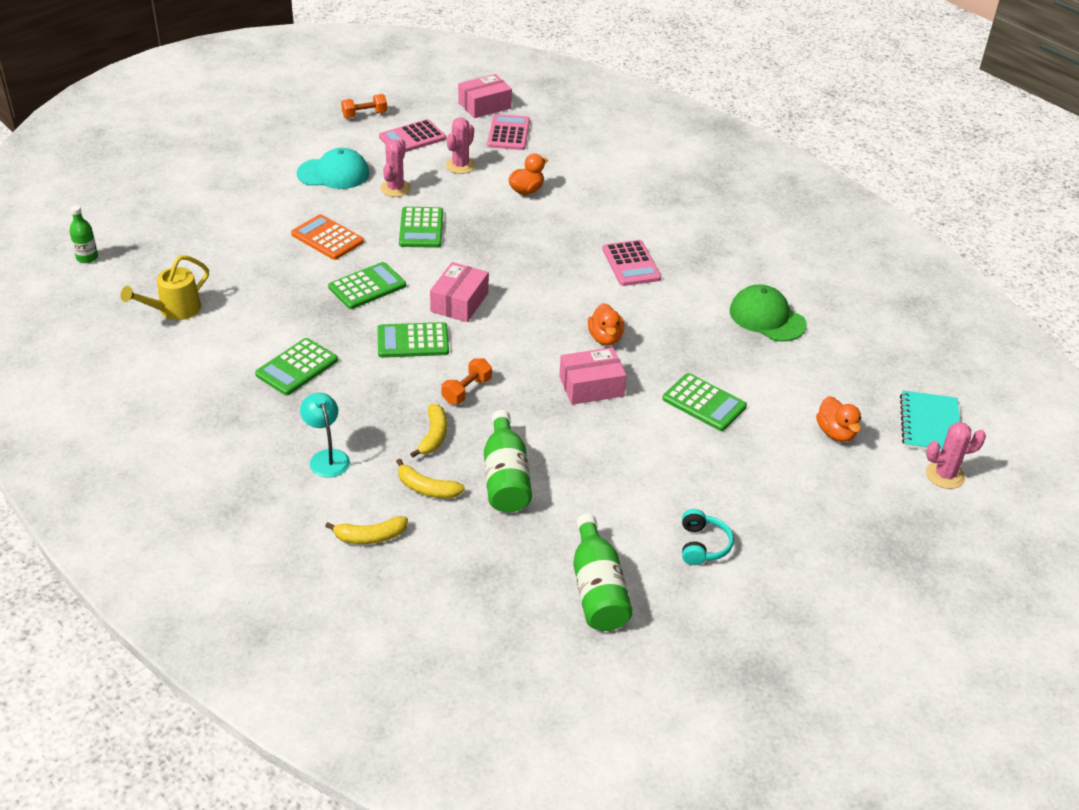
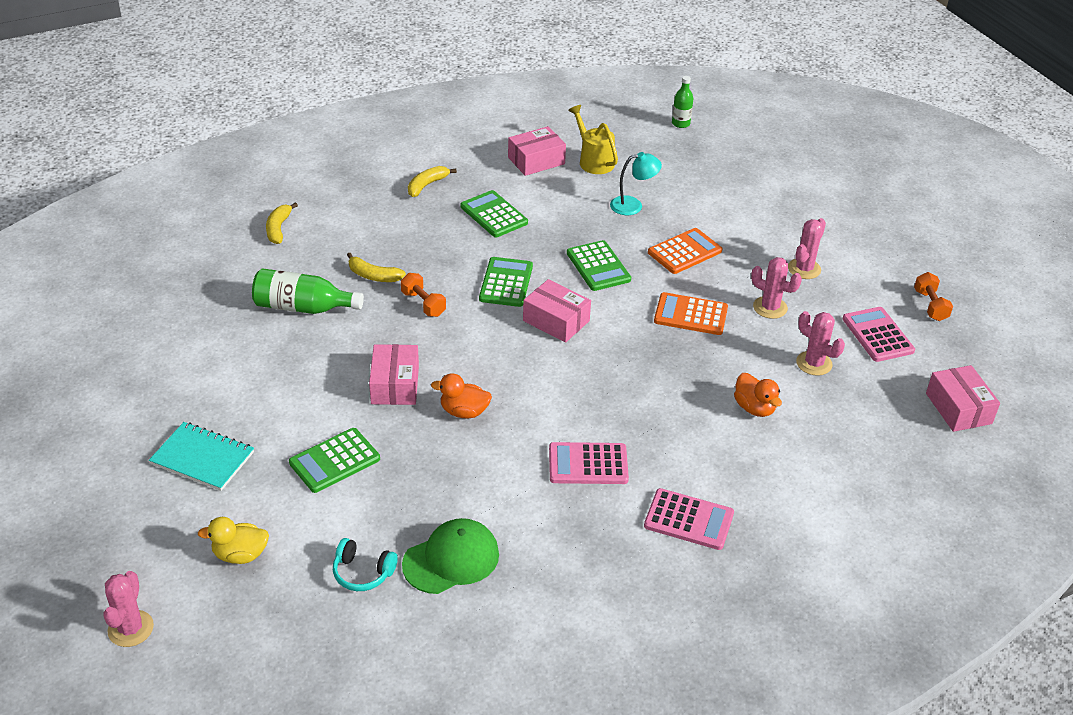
camera: 105 degrees right, 0 degrees up
turquoise cap [297,148,370,189] -> pink cactus [788,218,826,279]
turquoise lamp [300,393,350,478] -> turquoise lamp moved to [610,152,662,215]
yellow banana [396,459,465,498] -> yellow banana moved to [408,166,457,197]
green calculator [399,207,443,248] -> orange calculator [654,292,728,335]
pink calculator [487,114,530,150] -> pink calculator moved to [644,488,734,550]
green bottle [573,514,633,631] -> none
turquoise headphones [682,509,734,565] -> turquoise headphones moved to [333,538,398,591]
orange duck [816,396,861,442] -> yellow duck [198,517,269,564]
turquoise notebook [900,390,960,451] -> turquoise notebook moved to [149,422,254,491]
none -> pink box [508,126,566,176]

